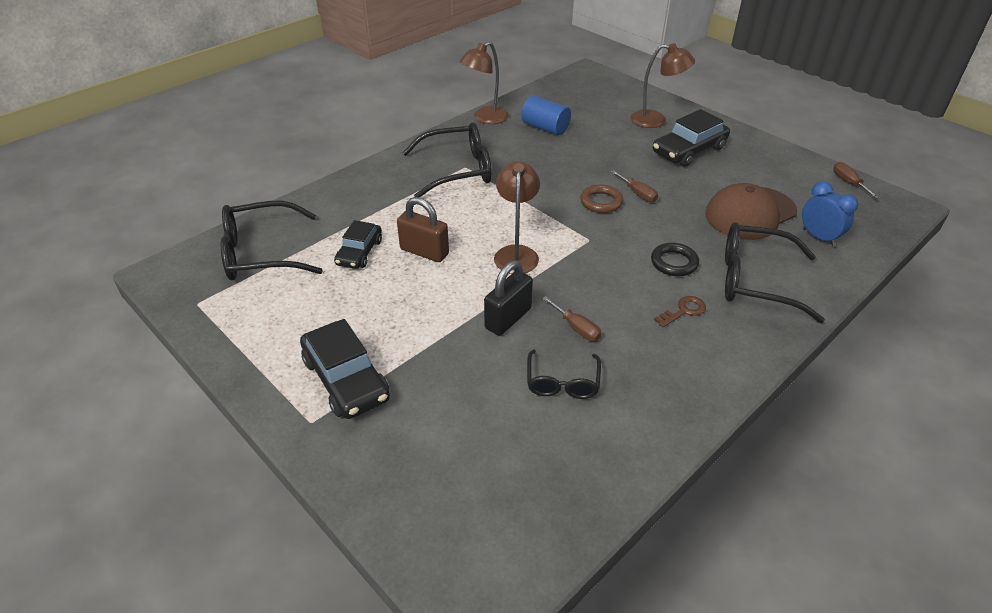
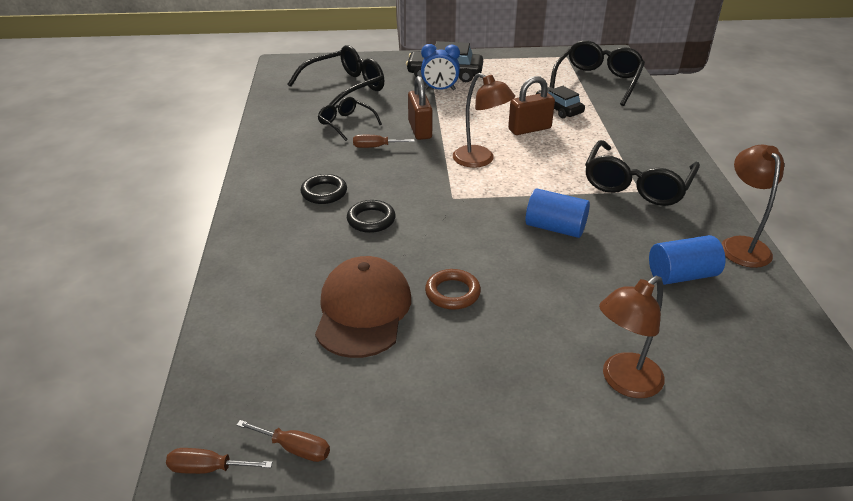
camera: 130 degrees right, 5 degrees down
black padlock [484,261,533,336] -> brown padlock [408,76,432,140]
brown ring [580,184,623,213] -> brown ring moved to [425,269,481,310]
brown screwdriver [611,170,658,202] -> brown screwdriver moved to [166,448,273,474]
black car [653,109,730,167] -> none
brown key [654,296,706,327] -> black ring [300,174,347,204]
black glasses [725,222,825,323] -> black glasses moved to [288,45,384,106]
blue clock [802,181,858,247] -> blue clock moved to [421,44,460,90]
none -> blue cylinder [526,189,590,238]

